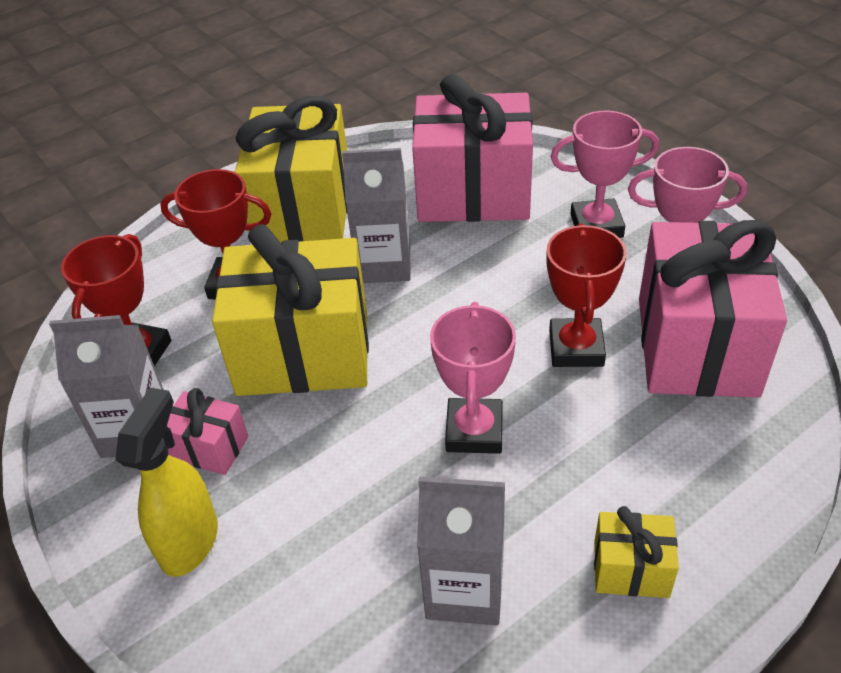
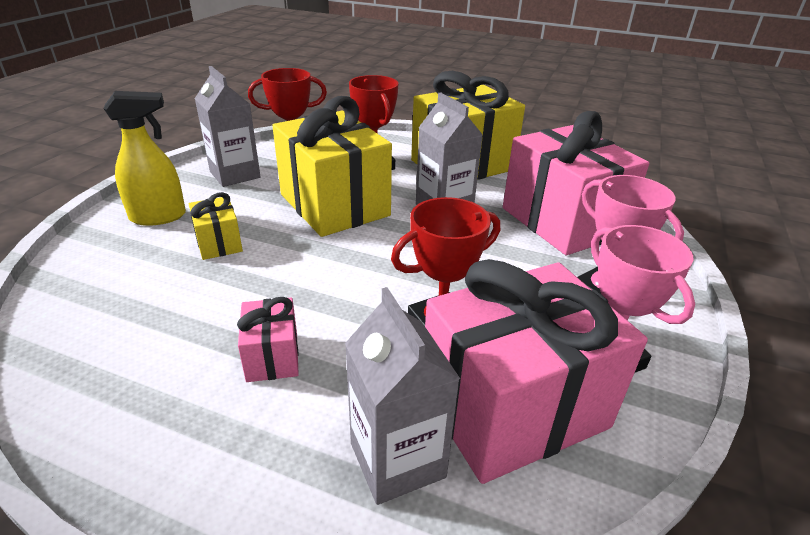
camera: 55 degrees right, 10 degrees down
pink gift [167,388,248,475] -> pink gift moved to [237,297,299,382]
grey carton [417,477,505,625] -> grey carton moved to [345,287,460,505]
pink trophy [430,302,516,454] -> none
yellow gift [594,506,679,598] -> yellow gift moved to [189,192,243,260]

